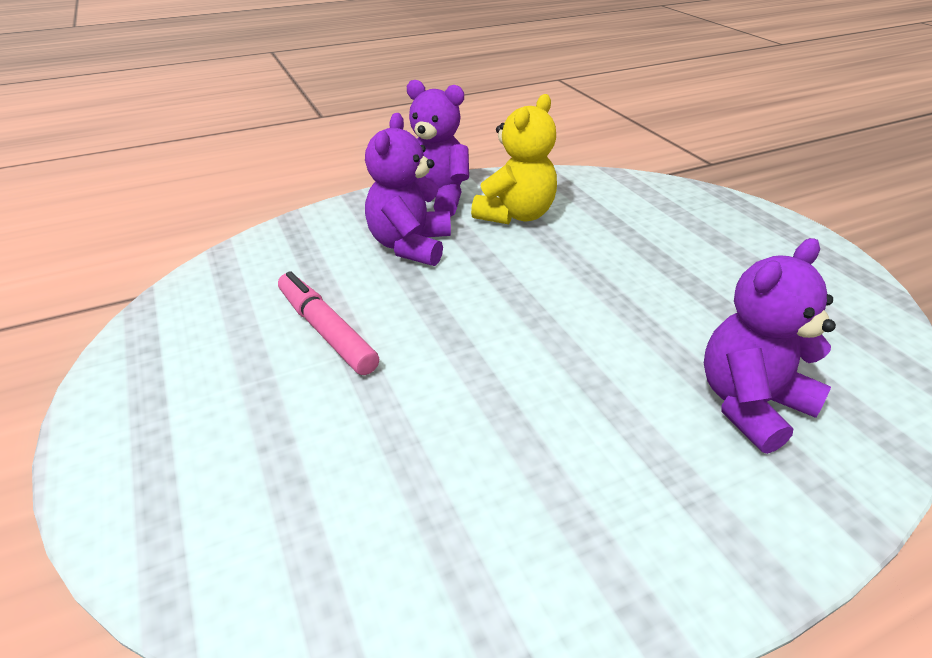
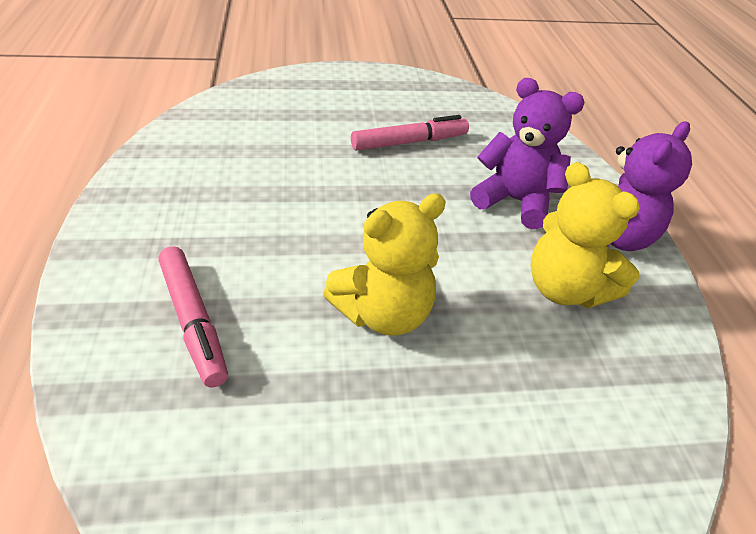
camera: 105 degrees right, 5 degrees up
purple teddy bear [704,238,836,454] -> pink marker [158,246,228,388]
none -> yellow teddy bear [323,193,446,336]

